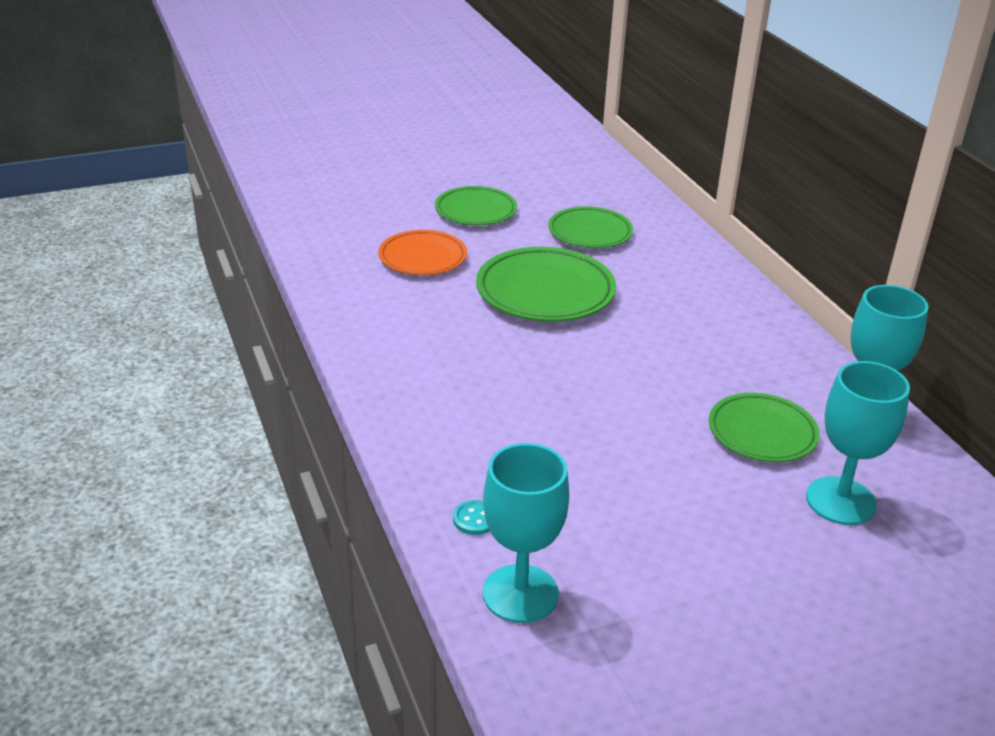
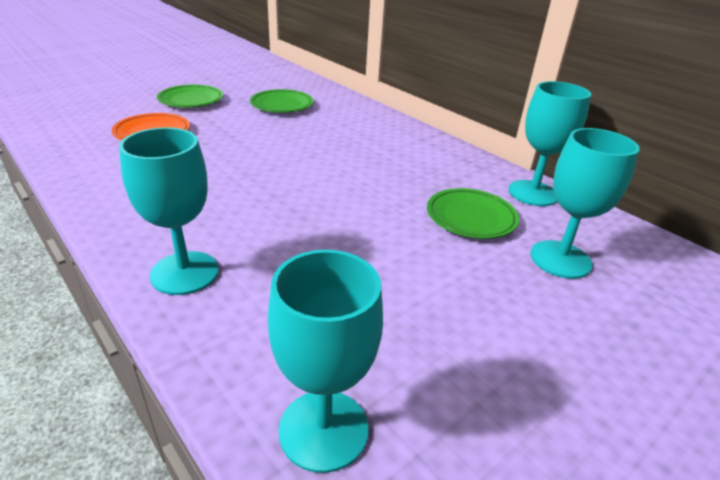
camera: 20 degrees left, 0 degrees up
turquoise button [453,500,490,535] -> none
green plate [476,247,616,322] -> none
none -> turquoise goblet [119,127,219,295]

